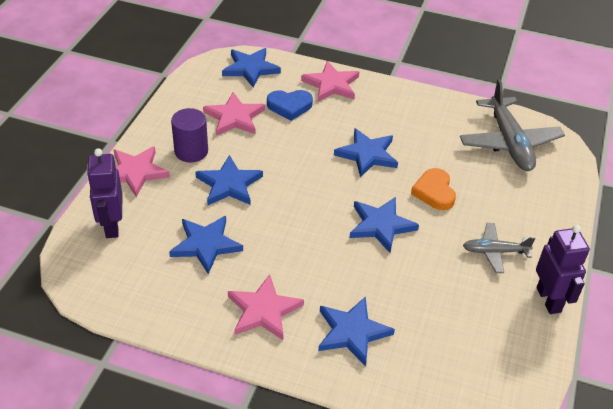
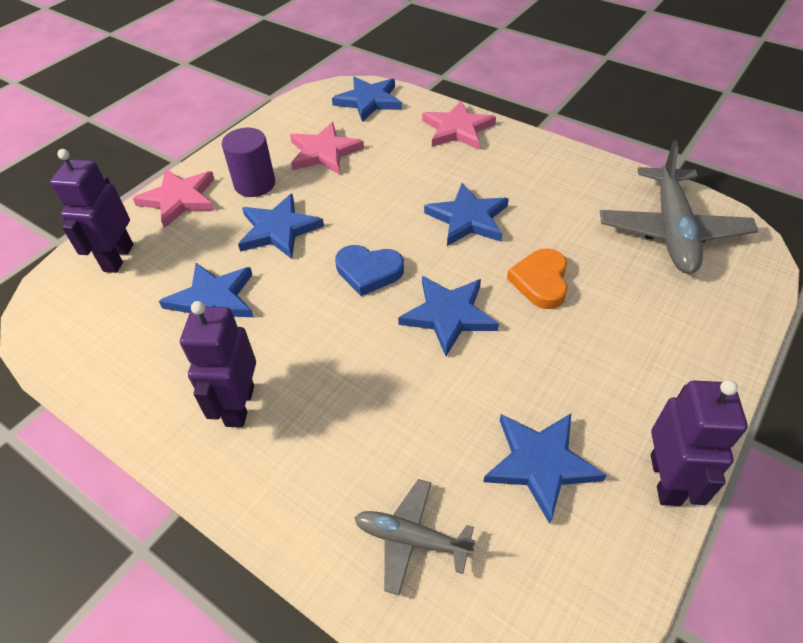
camera: 20 degrees right, 5 degrees up
pink star [228,274,304,340] -> purple robot [180,301,256,428]
blue heart [267,90,313,121] -> blue heart moved to [335,245,404,296]
blue star [318,296,395,367] -> blue star moved to [483,414,607,524]
grey plane [463,223,536,273] -> grey plane moved to [354,479,475,596]

